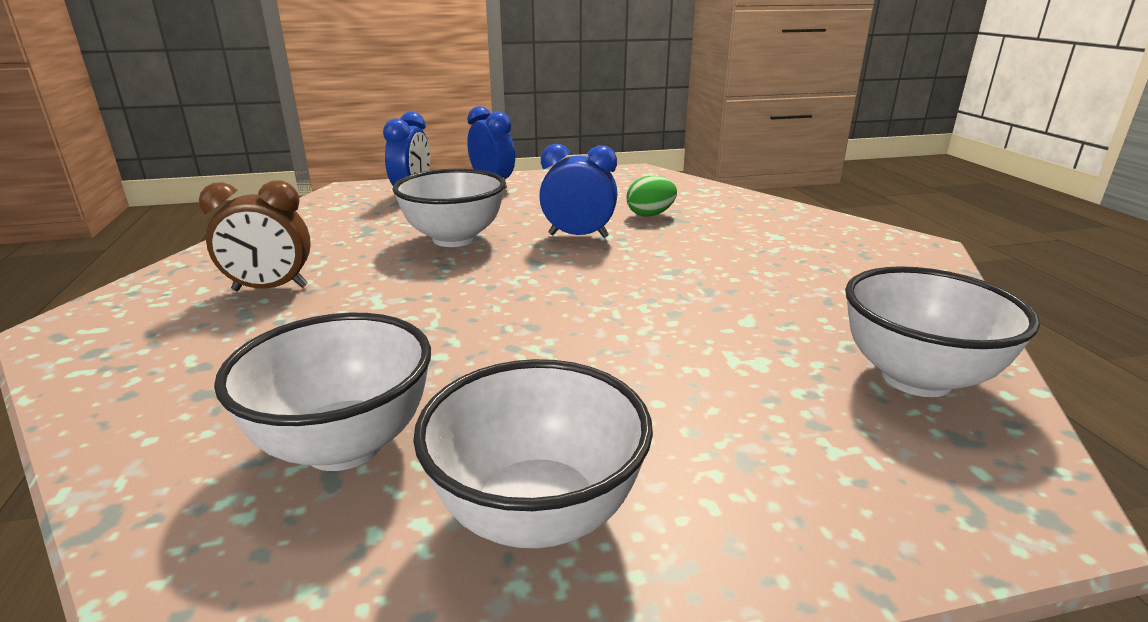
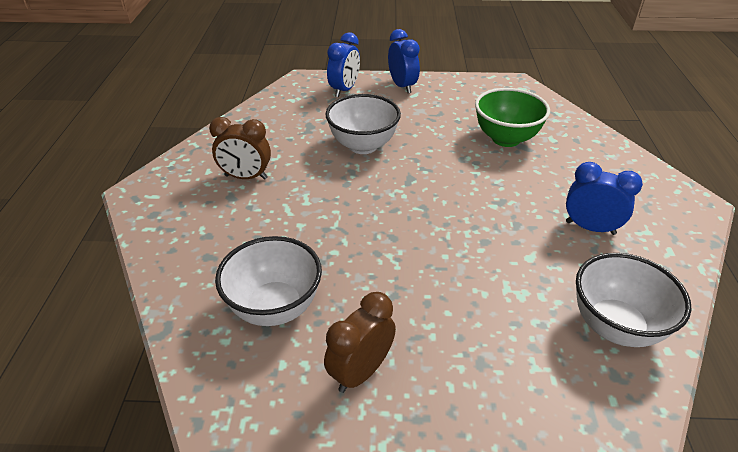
camera: 15 degrees right, 15 degrees up
white bowl [413,359,653,549] -> brown clock [324,292,396,393]
blue clock [539,144,617,238] -> blue clock moved to [566,162,643,235]
green egg [627,176,677,217] -> green bowl [475,88,550,147]

